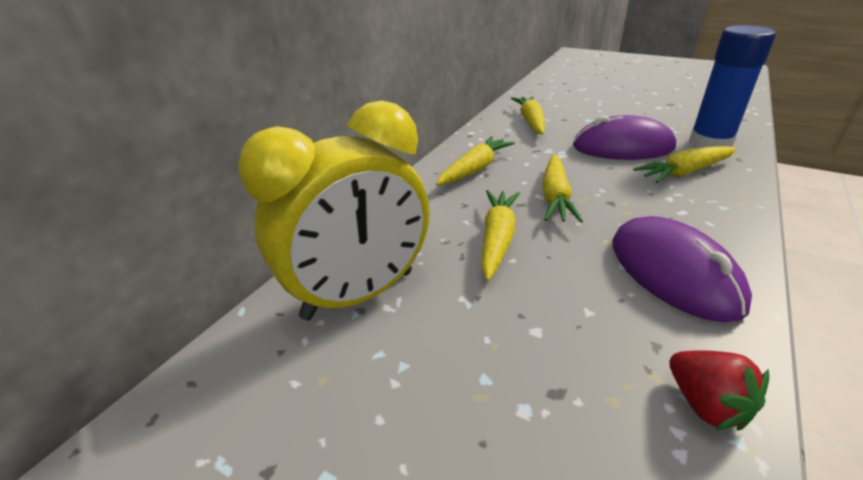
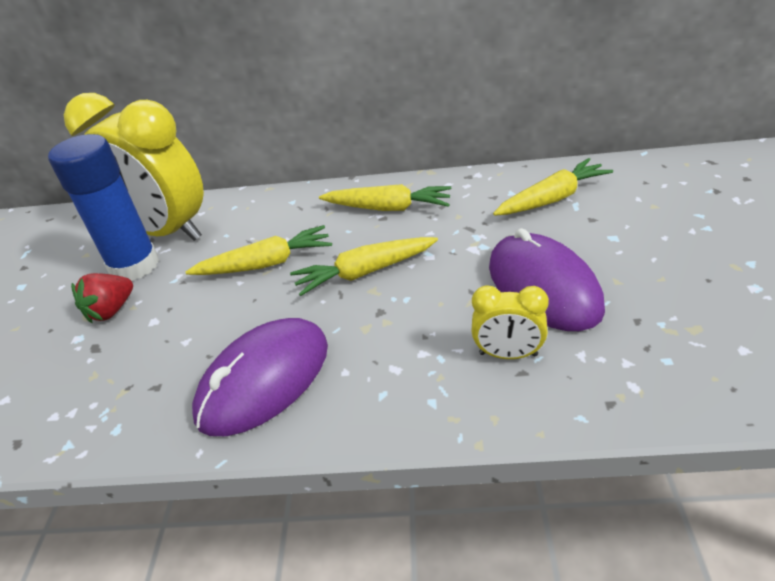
camera: 65 degrees right, 5 degrees up
yellow carrot [633,146,737,183] -> yellow clock [471,285,549,359]
red strawberry [669,350,769,431] -> red strawberry moved to [71,273,133,323]
blue glue stick [689,25,776,148] -> blue glue stick moved to [48,134,159,281]

